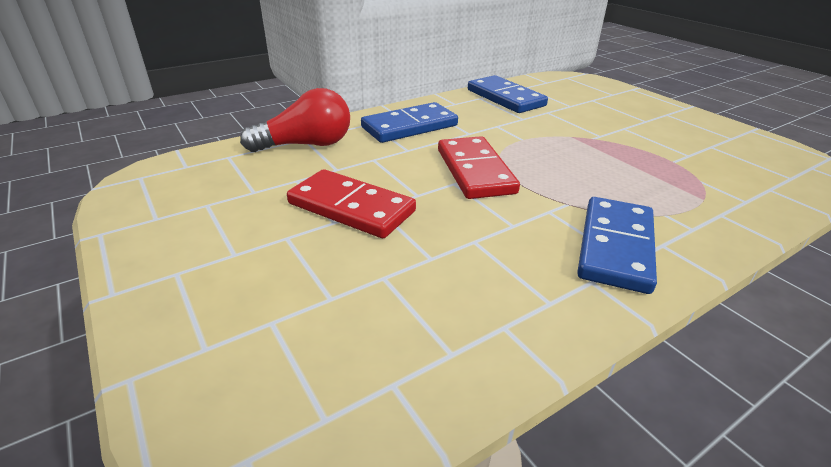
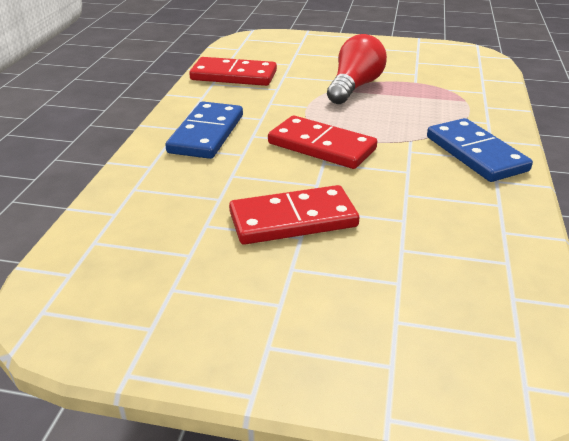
camera: 45 degrees left, 0 degrees up
red light bulb [240,88,350,152] -> red light bulb moved to [327,34,387,104]
blue domino [468,75,548,113] -> red domino [189,57,277,86]

